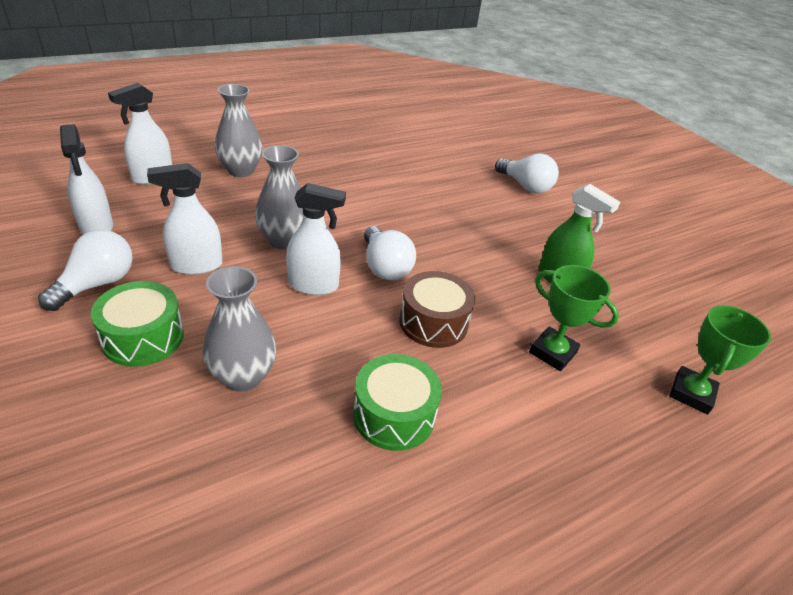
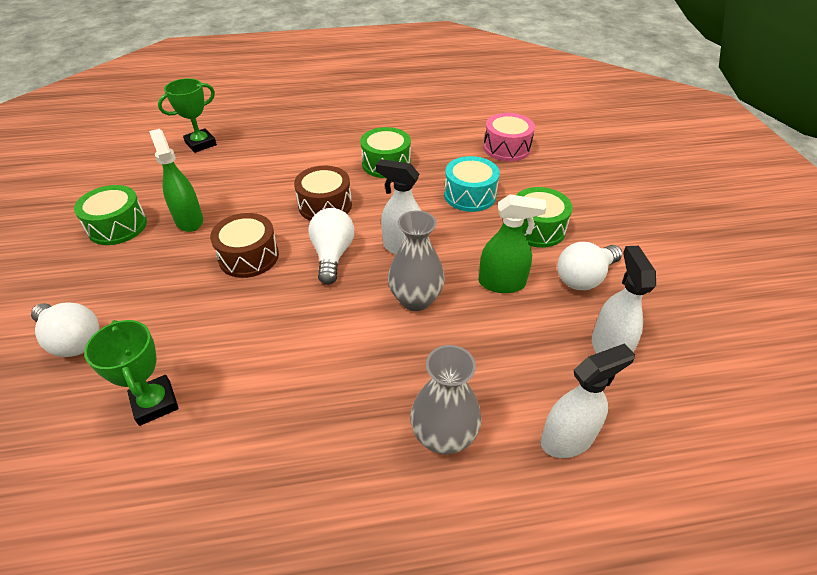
camera: 155 degrees left, 5 degrees up
white spray bottle [147,163,223,275] -> green spray bottle [479,195,547,293]
grey vase [202,266,276,392] -> turquoise drum [444,156,500,212]
white light bulb [495,153,559,193] -> white light bulb turned 150 degrees clockwise [31,302,100,357]
green trophy [529,265,619,371] -> green trophy moved to [84,320,179,426]
none -> green drum [74,185,147,245]
none -> brown drum [210,213,279,278]
none -> pink drum [483,113,535,161]

